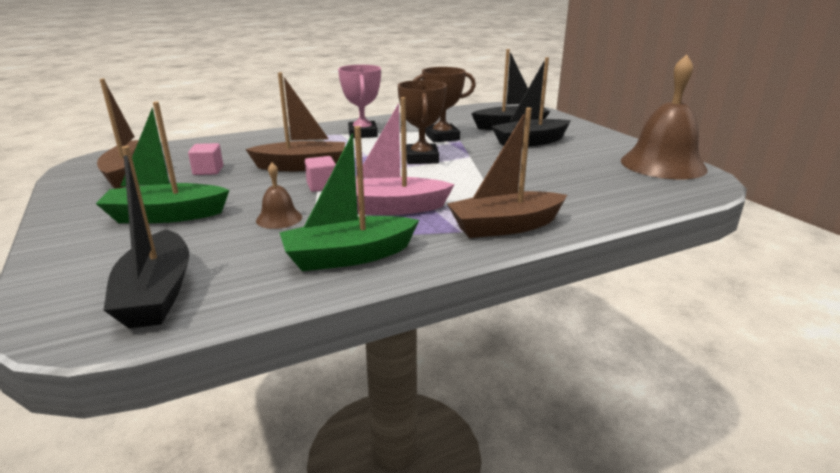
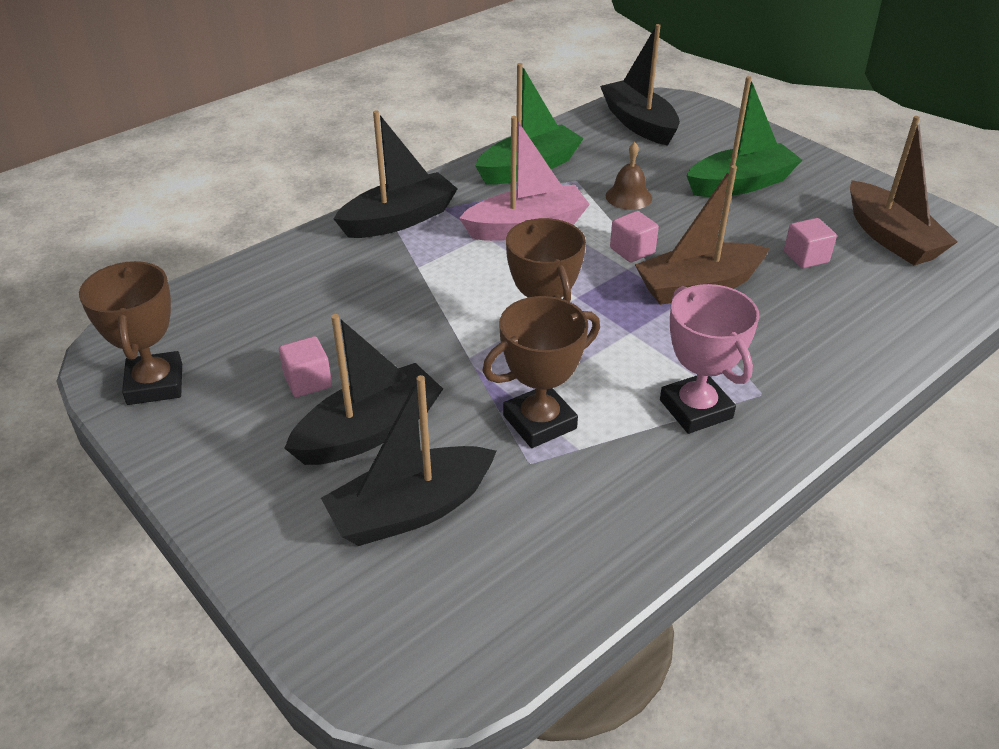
camera: 165 degrees right, 15 degrees up
brown boat [447,108,567,238] -> black boat [334,110,458,238]
brown bell [621,55,708,180] -> brown trophy [79,261,182,405]
none -> pink cube [279,336,332,397]

